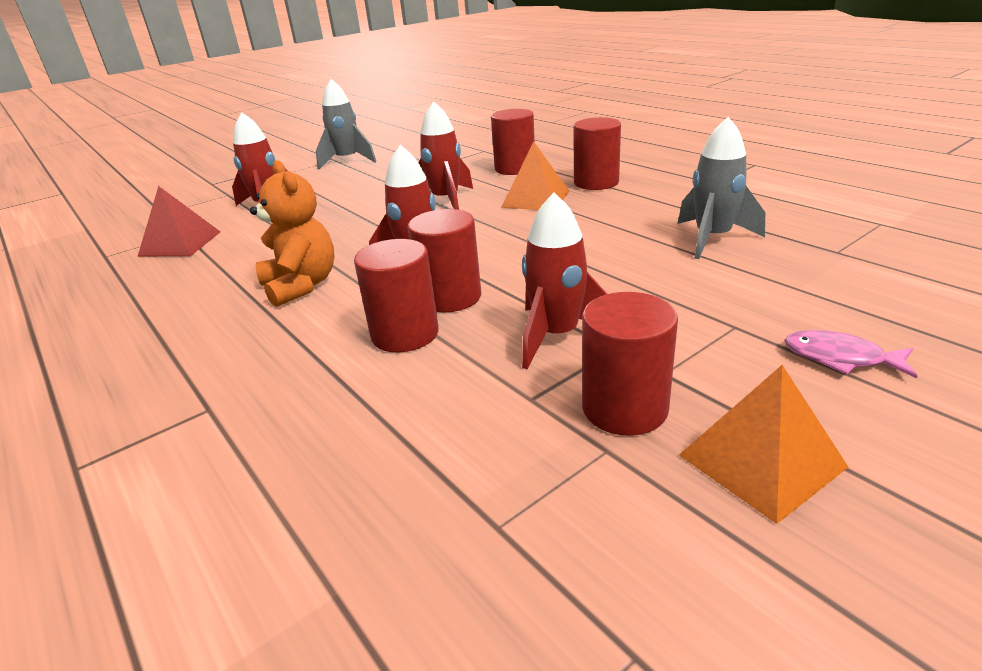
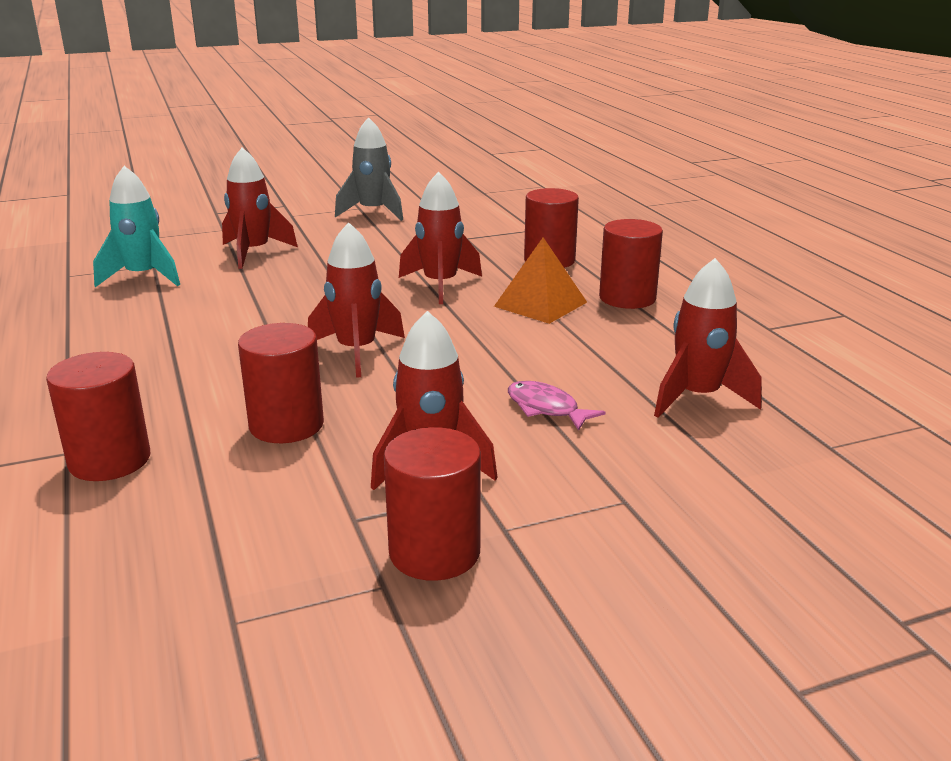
camera: 15 degrees right, 5 degrees down
red pyramid [138,186,220,257] -> turquoise rocket [93,166,180,287]
orange teddy bear [250,160,335,307] -> none
red cylinder [407,209,481,312] -> red cylinder moved to [46,352,150,481]
grey rocket [678,117,765,259] -> red rocket [654,258,761,418]
orange pyramid [679,365,848,524] -> none
pink fish [784,330,917,378] -> pink fish moved to [508,381,606,431]

